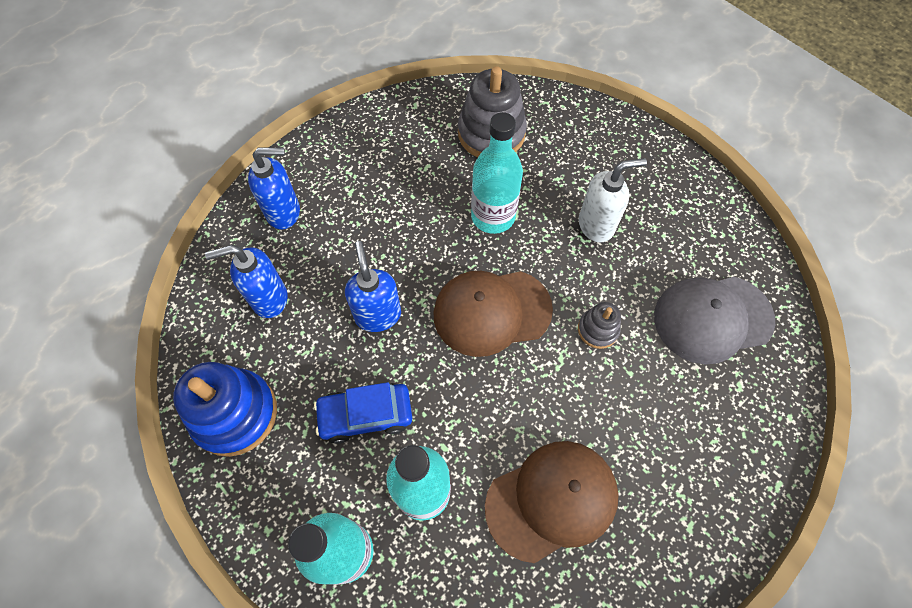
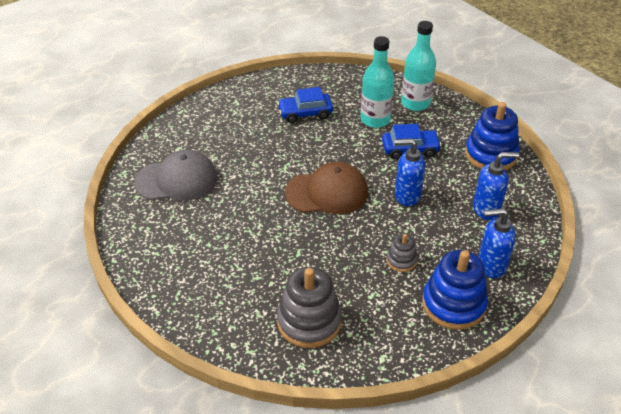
camera: 175 degrees left, 20 degrees down
blue soap dispenser [345,241,401,332] -> blue soap dispenser turned 105 degrees clockwise [395,139,426,206]
turquoise bottle [471,112,523,234] -> none
brown cap [485,441,619,563] -> blue car [277,87,333,123]
grey stacking toy [578,302,621,349] -> grey stacking toy moved to [386,234,418,272]
white soap dispenser [579,158,647,243] -> none
none -> blue stacking toy [422,250,488,330]

